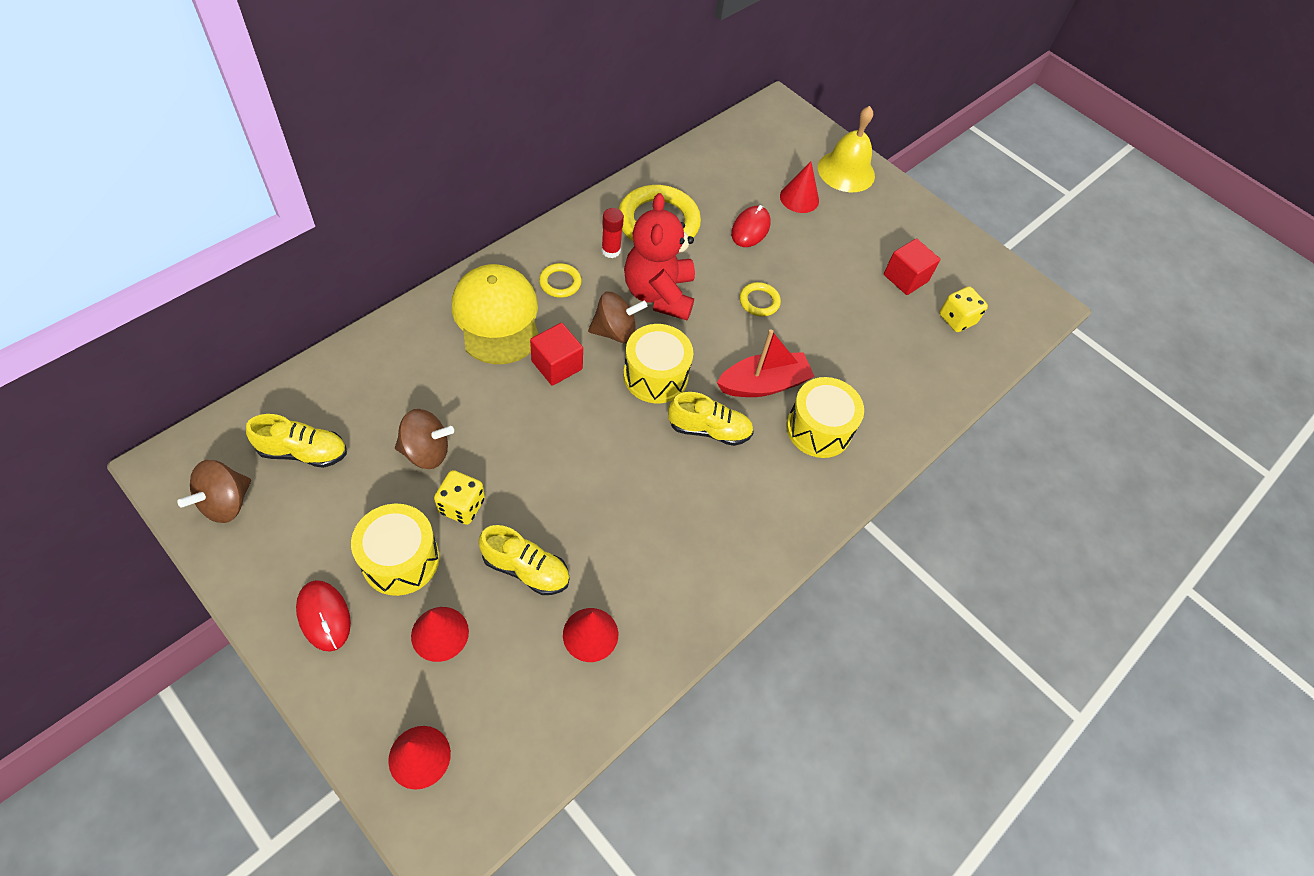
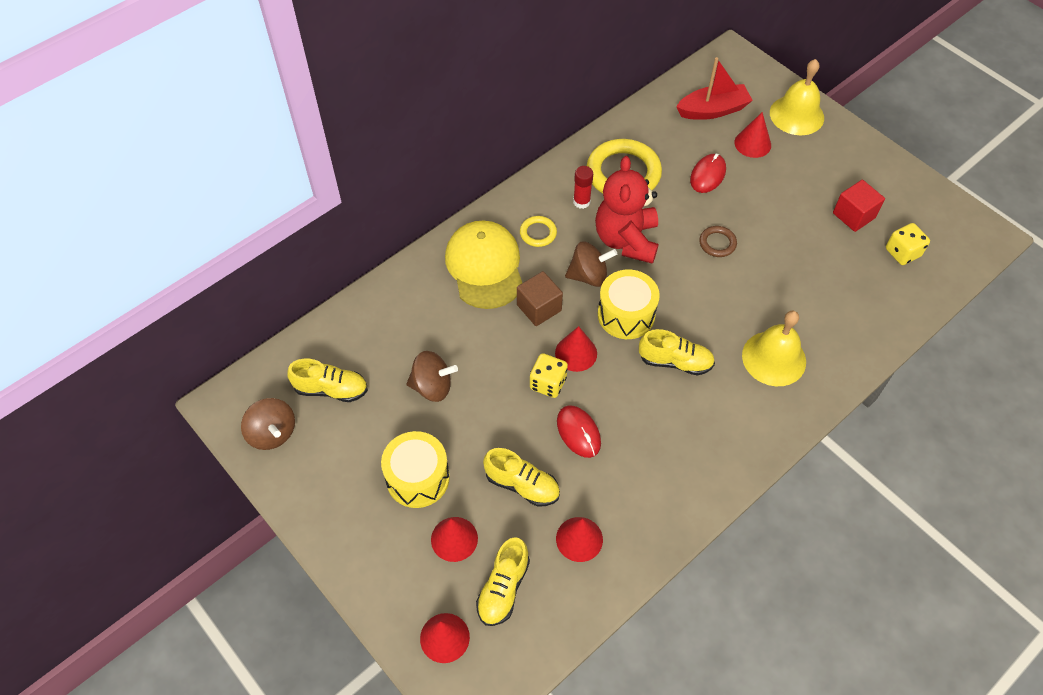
camera: 10 degrees right, 0 degrees up
brown spinning top [177,460,251,523] -> brown spinning top turned 75 degrees counterclockwise [241,398,295,450]
red mouse [296,580,351,652] -> red mouse moved to [557,405,601,458]
yellow dice [434,470,485,525] -> yellow dice moved to [530,353,568,398]
red cube [530,323,583,386] -> brown cube [517,271,563,326]
red boat [717,329,815,397] -> red boat moved to [676,57,753,120]
yellow ring [740,282,781,317] -> brown ring [699,226,737,257]
yellow drum [786,377,864,458] -> yellow bell [742,310,806,386]
none -> yellow shoe [476,537,530,626]
none -> red cone [555,326,597,372]

